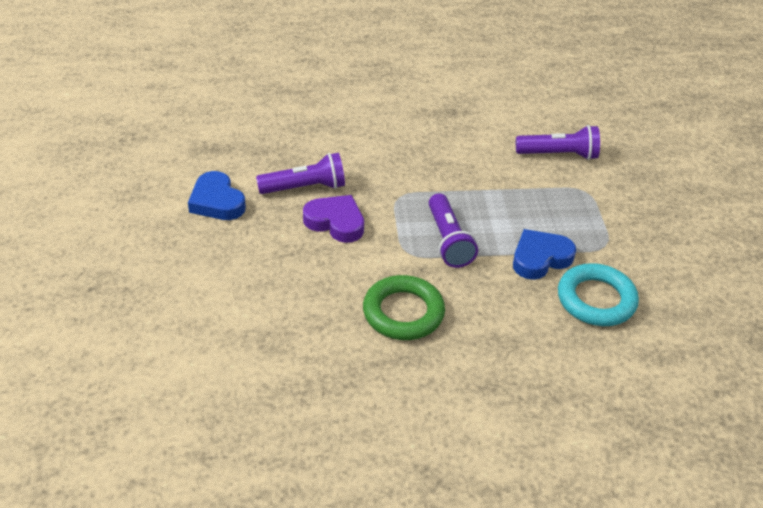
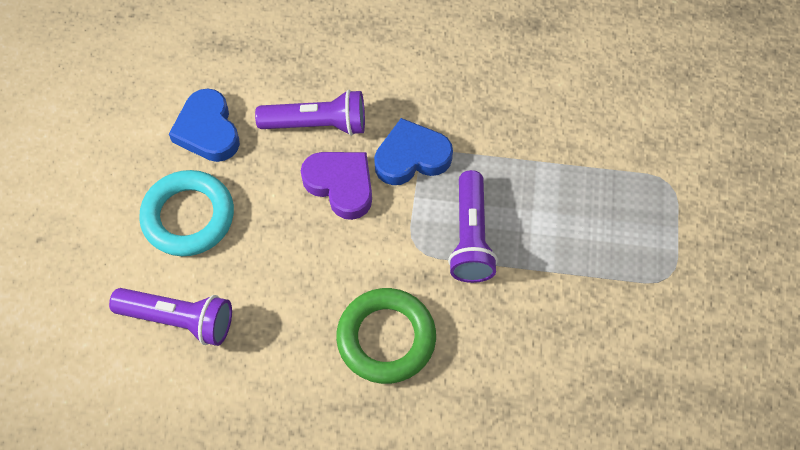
camera: 15 degrees right, 20 degrees up
blue heart [513,229,576,280] -> blue heart moved to [374,118,453,185]
purple flashlight [516,125,600,160] -> purple flashlight moved to [109,288,232,346]
turquoise ring [558,263,639,326] -> turquoise ring moved to [139,170,234,256]

